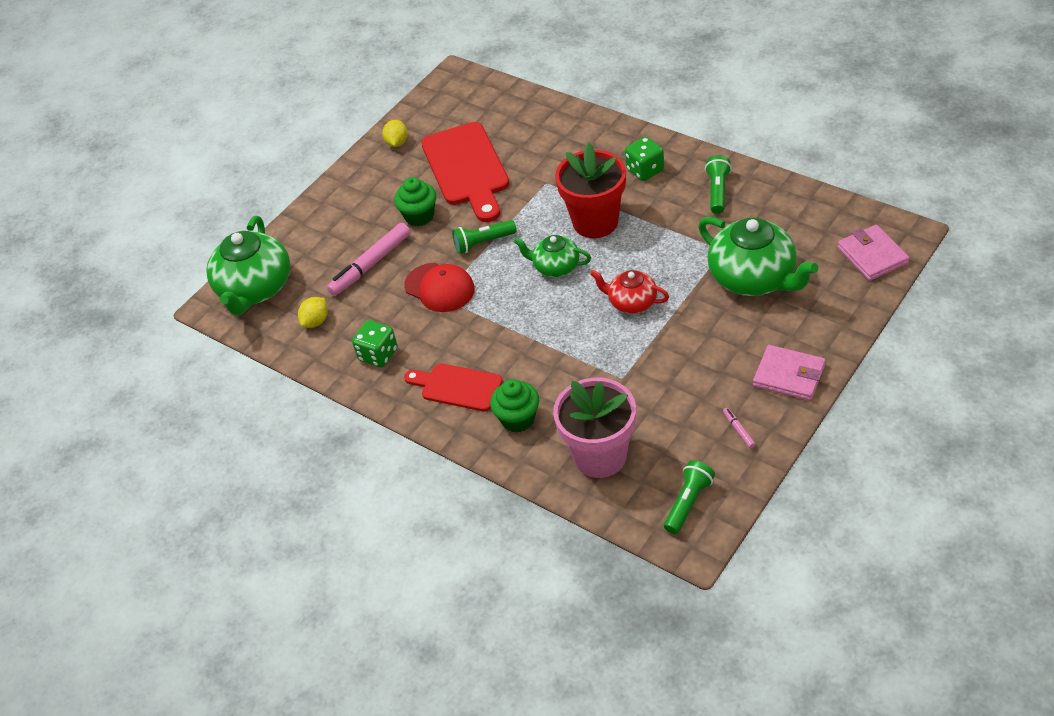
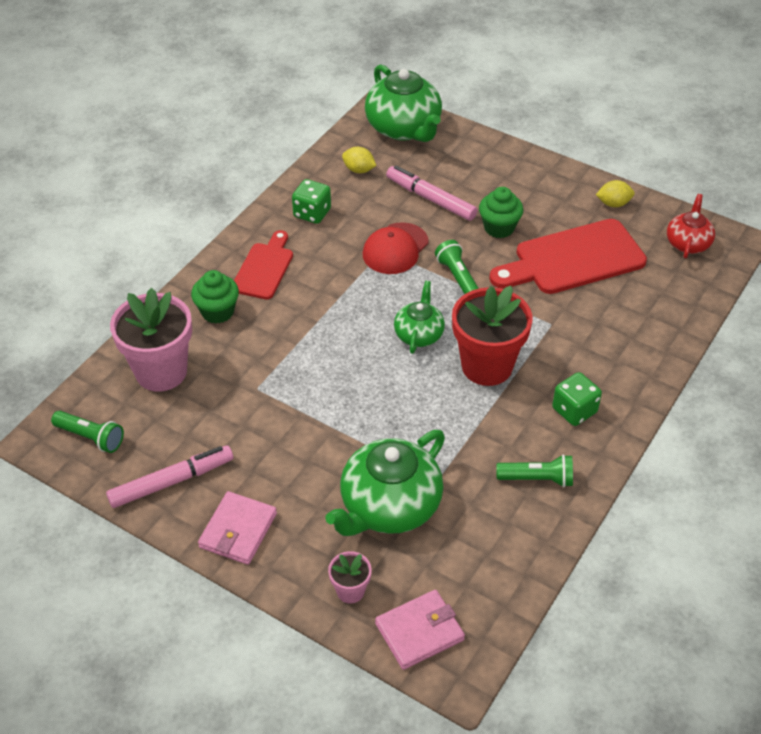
camera: 80 degrees right, 0 degrees up
green teapot [206,216,290,315] -> green teapot turned 120 degrees counterclockwise [365,64,442,142]
red teapot [590,270,669,314] -> red teapot moved to [667,194,715,258]
pink marker [723,408,756,448] -> pink marker [106,445,233,508], size x2.34
none -> pink flower pot [328,551,372,604]

